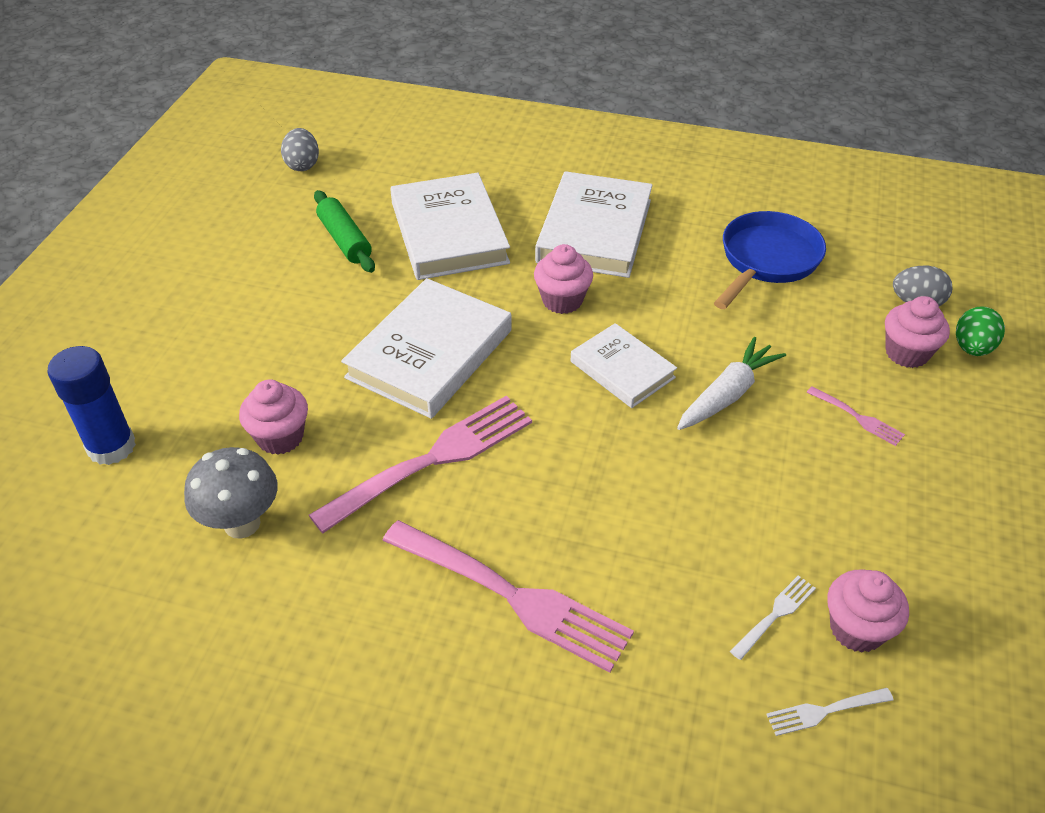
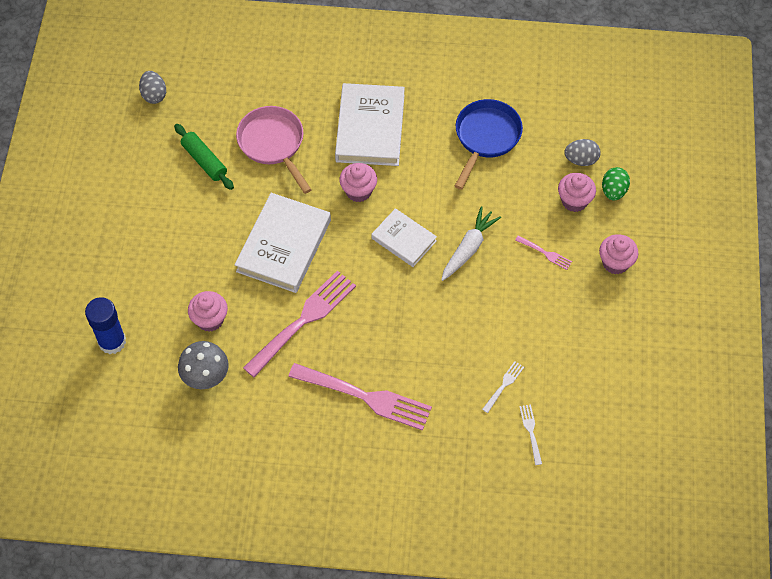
camera: 10 degrees left, 15 degrees up
white book [390,173,510,280] -> pink pan [236,106,312,194]
white fork [766,688,893,736] -> white fork turned 105 degrees clockwise [519,404,542,465]
pink cupcake [827,569,909,652] -> pink cupcake moved to [599,234,638,274]

